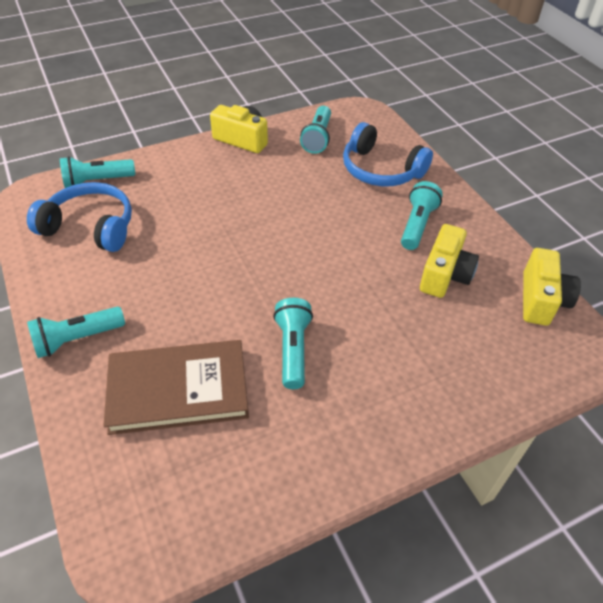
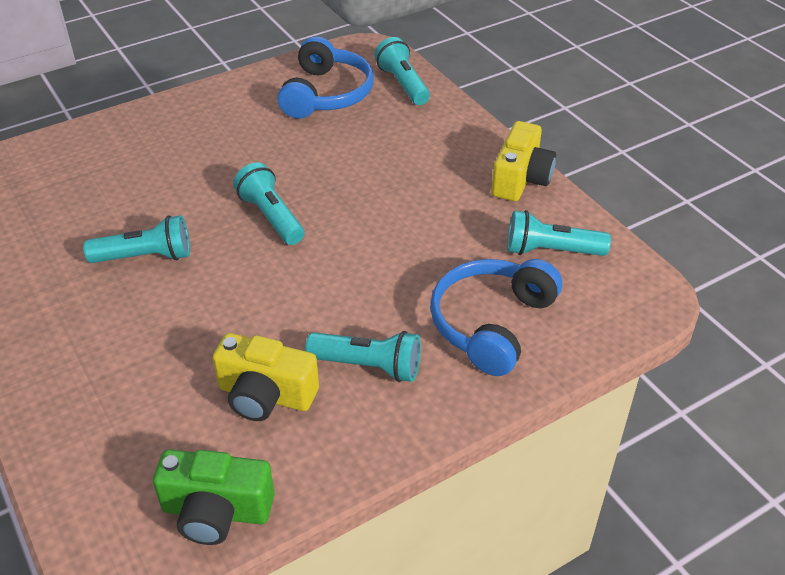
camera: 85 degrees right, 5 degrees down
turquoise flashlight [27,307,125,358] -> turquoise flashlight moved to [233,162,304,245]
brown book [104,340,249,435] -> none
yellow camera [523,248,581,326] -> green camera [153,449,275,545]

